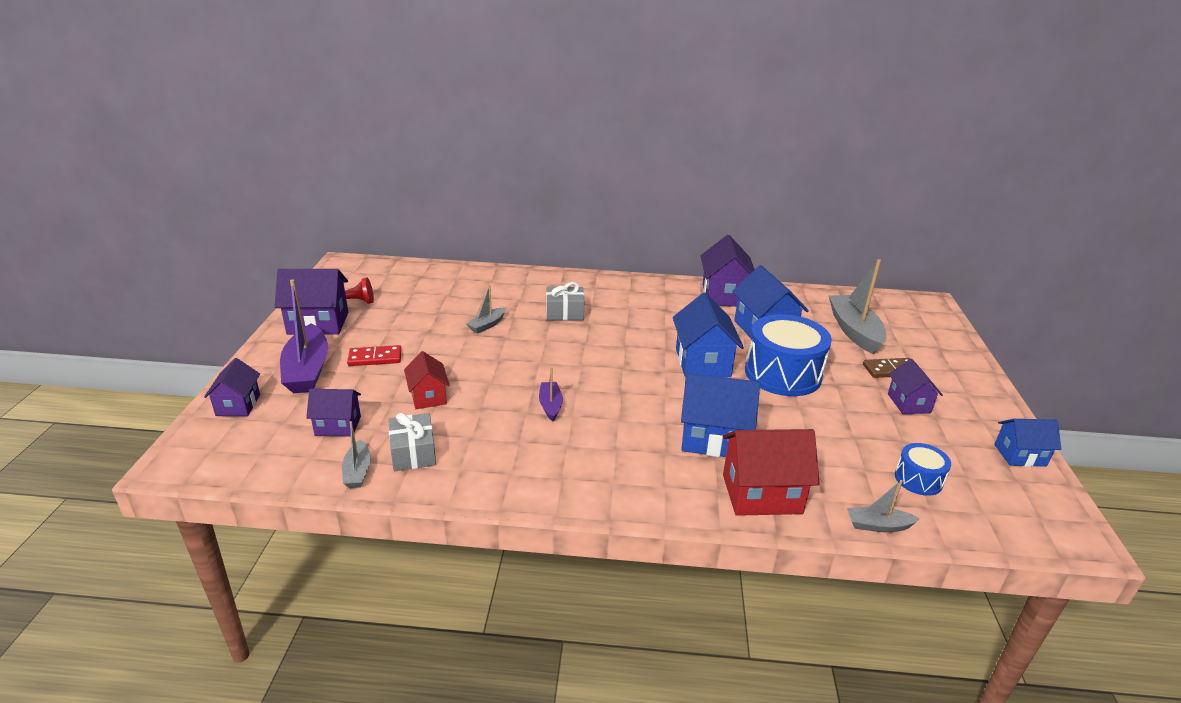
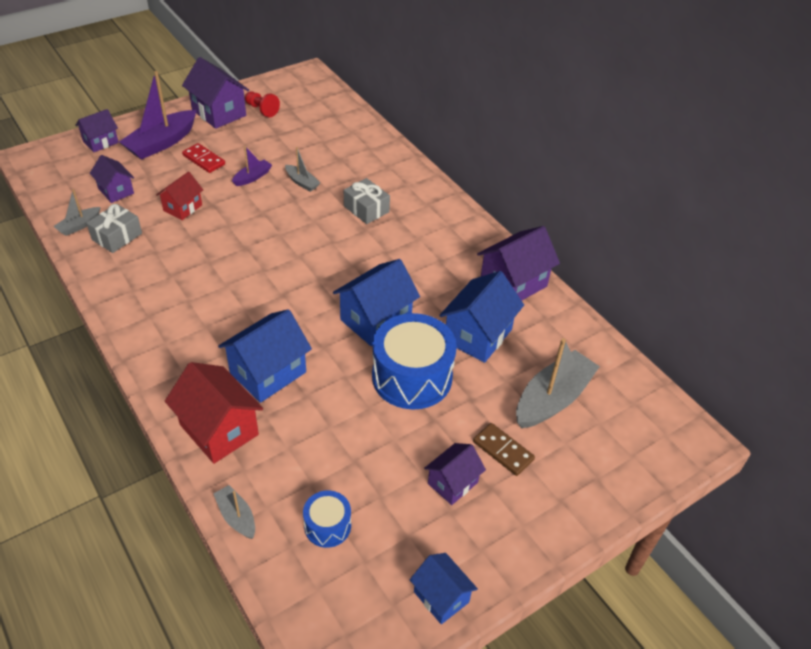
camera: 50 degrees right, 15 degrees up
grey boat [466,285,506,333] -> grey boat turned 135 degrees counterclockwise [285,147,320,192]
purple boat [539,367,563,421] -> purple boat moved to [232,146,272,186]
blue house [681,373,760,457] -> blue house turned 75 degrees clockwise [218,309,312,403]

